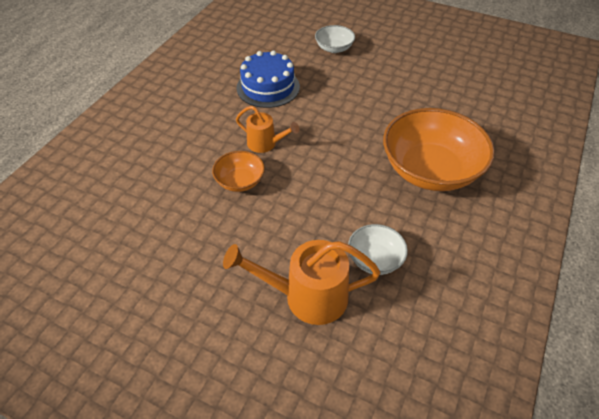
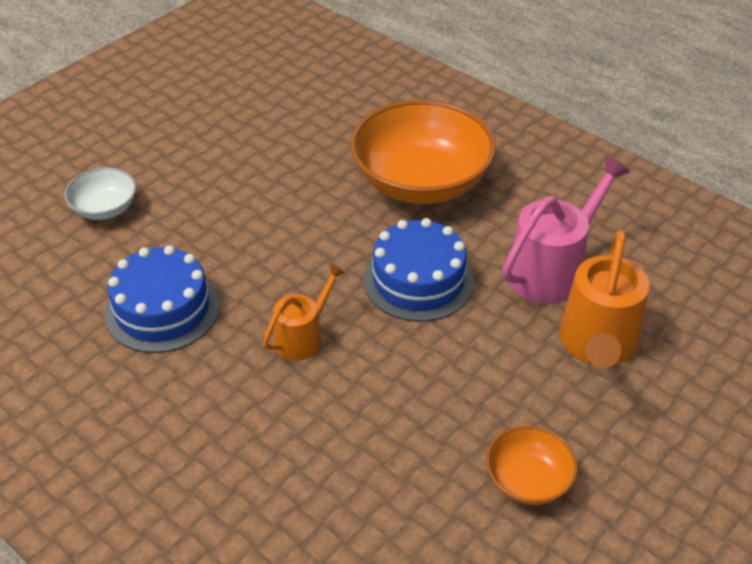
camera: 75 degrees left, 5 degrees down
orange bowl [212,151,265,192] -> orange bowl moved to [486,426,577,505]
white bowl [348,224,408,275] -> pink watering can [502,156,630,304]
none -> blue cake [364,218,474,322]

